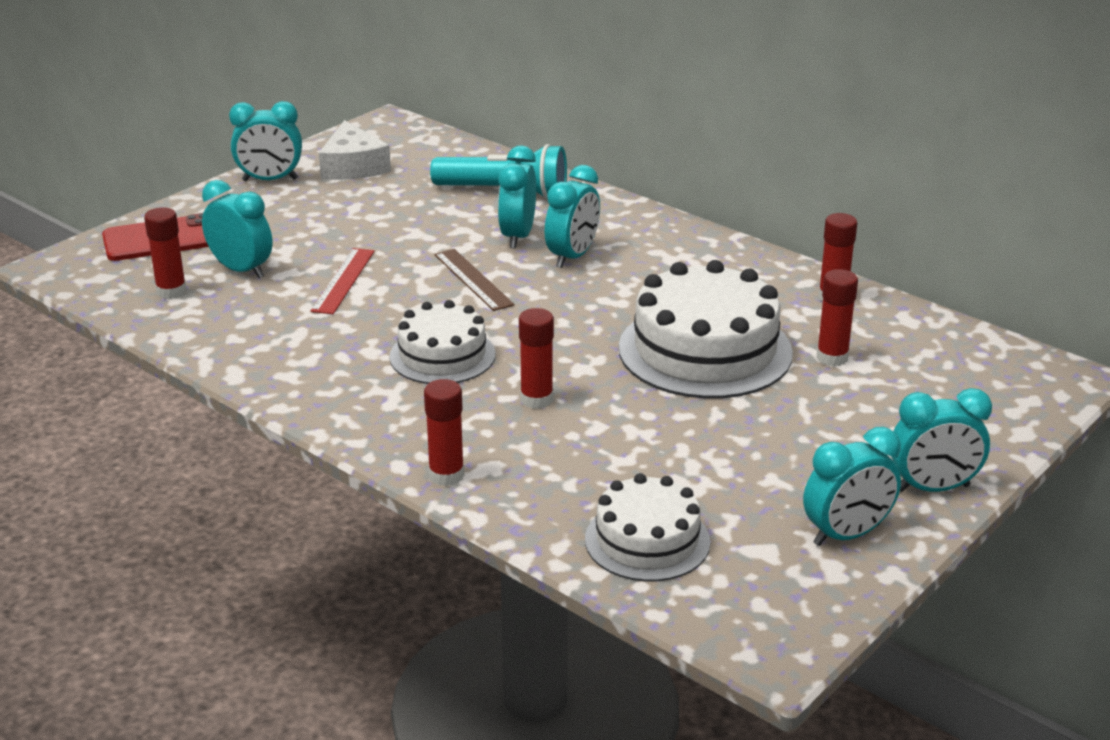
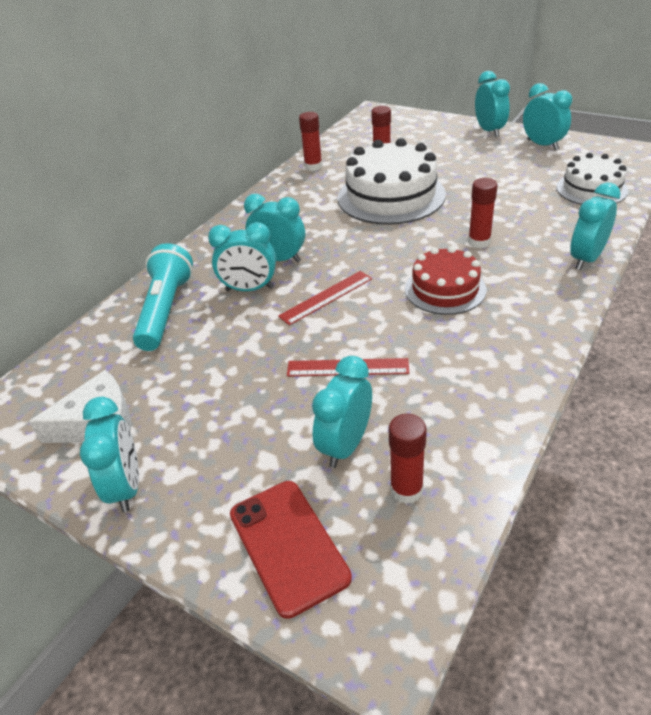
camera: 95 degrees left, 10 degrees up
white cake [389,300,495,384] -> red cake [405,246,487,315]
red glue stick [424,379,464,486] -> turquoise clock [570,182,621,270]
brown ruler [434,249,515,311] -> red ruler [278,271,372,325]

